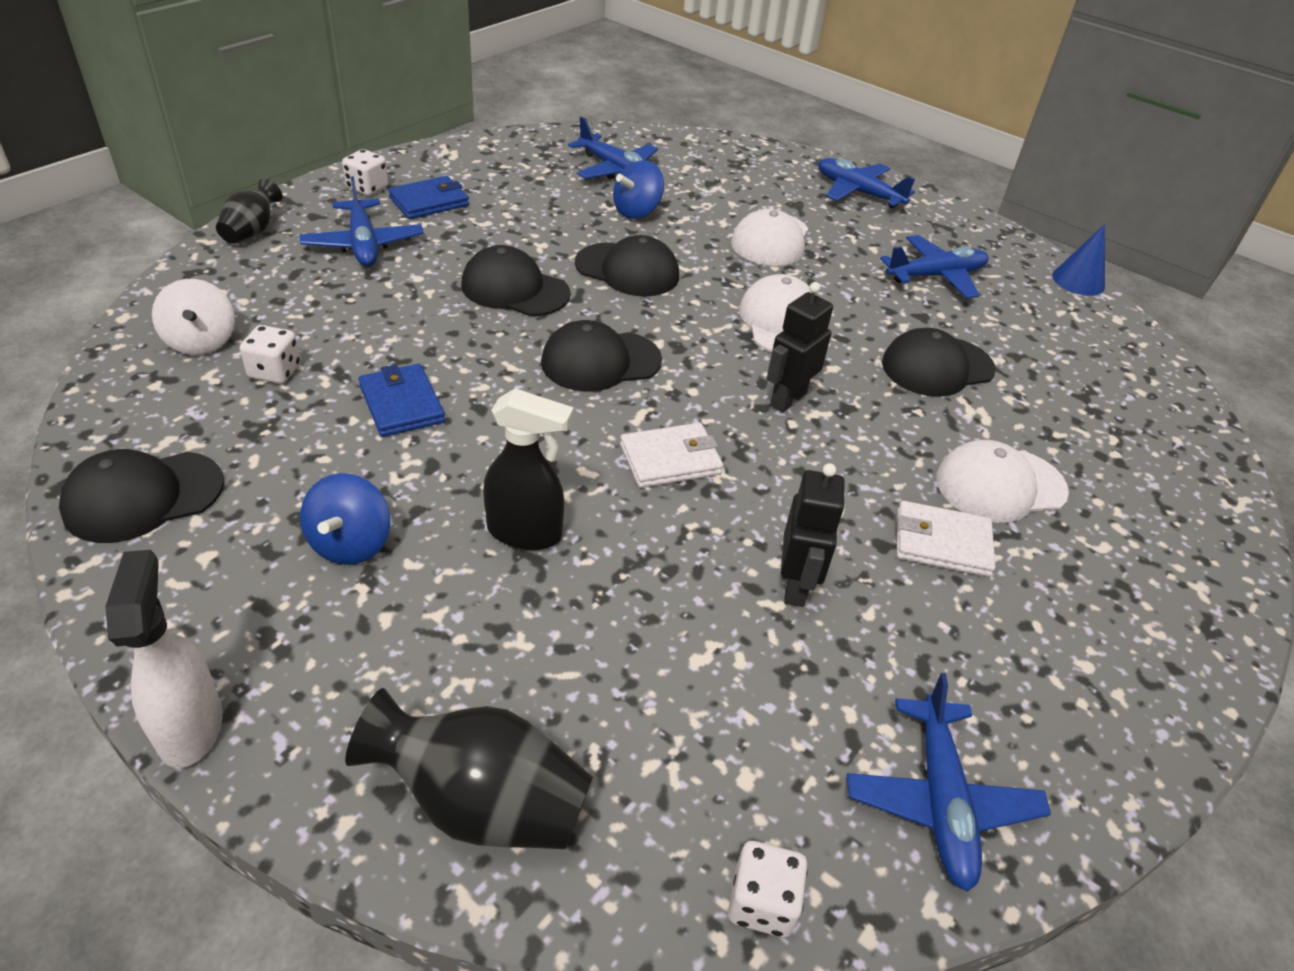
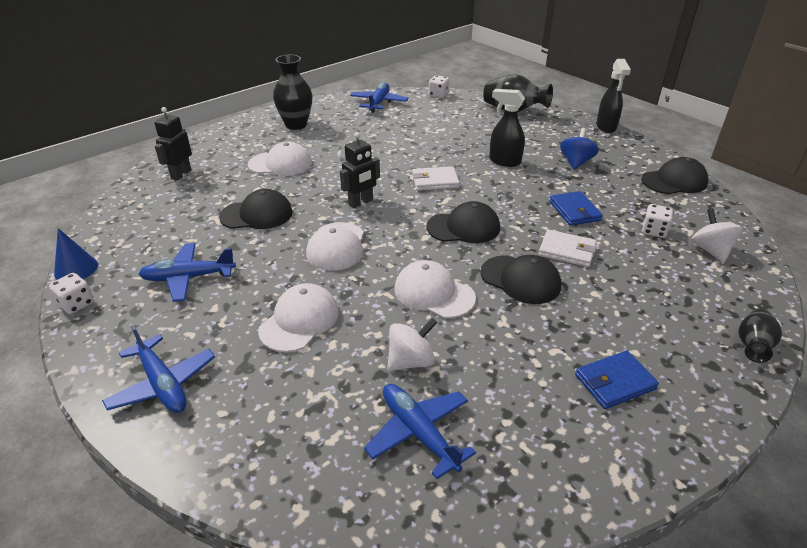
camera: 165 degrees left, 5 degrees down
white spray bottle [105,550,223,768] -> black spray bottle [596,59,631,133]
blue plane [299,176,424,267] -> none
white dice [342,149,388,196] -> white dice moved to [49,273,94,314]
black cap [575,235,679,296] -> white cap [394,260,476,318]
blue spinning top [613,160,664,219] -> white spinning top [387,318,437,371]
black robot [781,463,845,607] -> black robot moved to [154,107,192,181]
white wallet [897,501,995,577] -> white wallet moved to [539,229,596,267]
none -> black vase [273,55,313,130]

